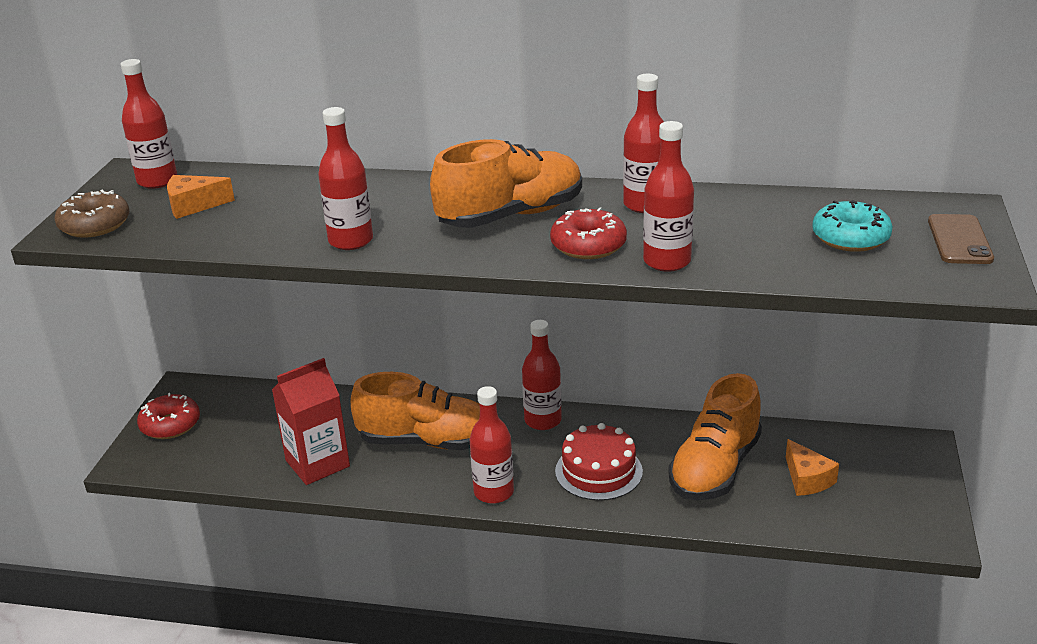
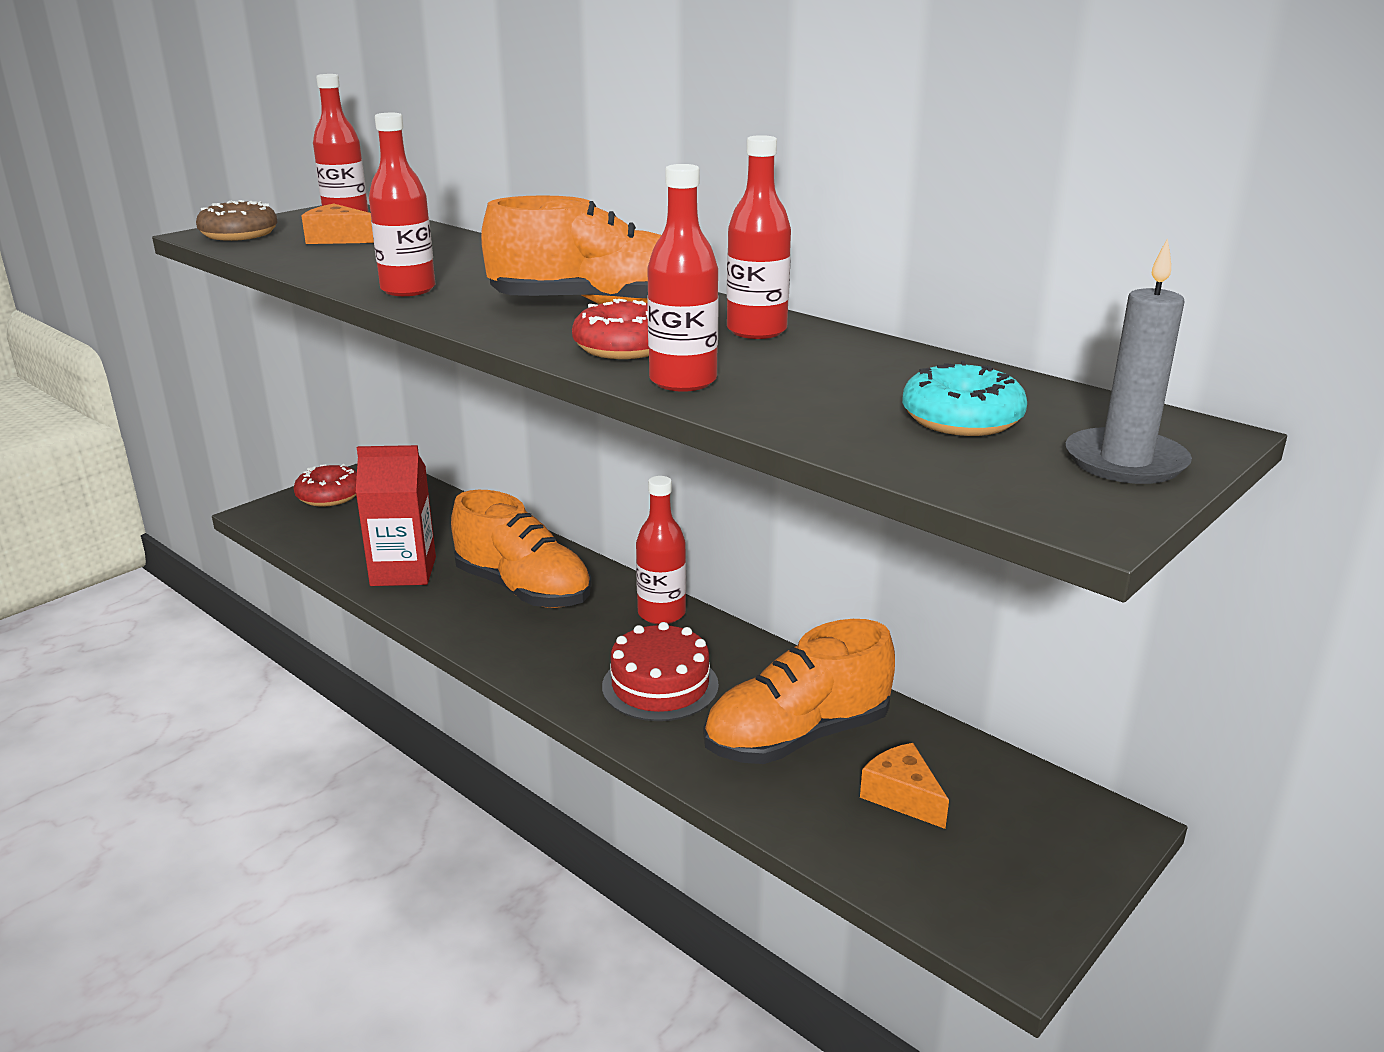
camera: 30 degrees right, 5 degrees down
red bottle [470,386,514,504] -> none
orange cheese [786,439,839,496] -> orange cheese turned 135 degrees clockwise [860,743,949,829]
brown phone [928,214,994,264] -> grey candle [1066,238,1192,484]

